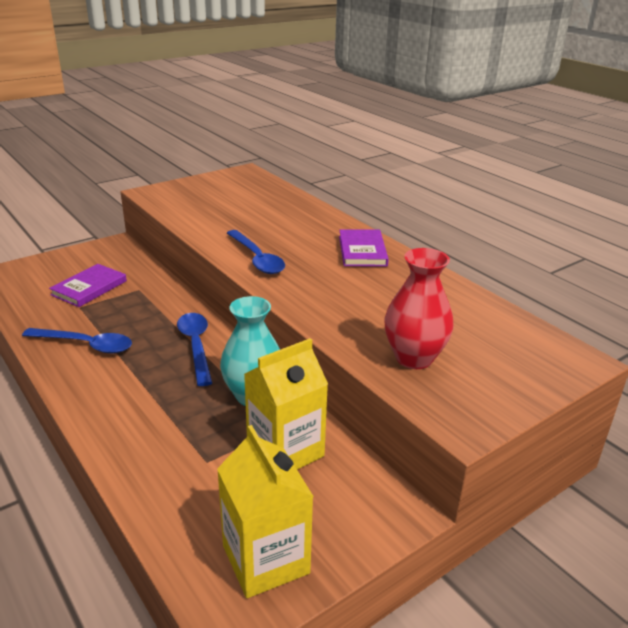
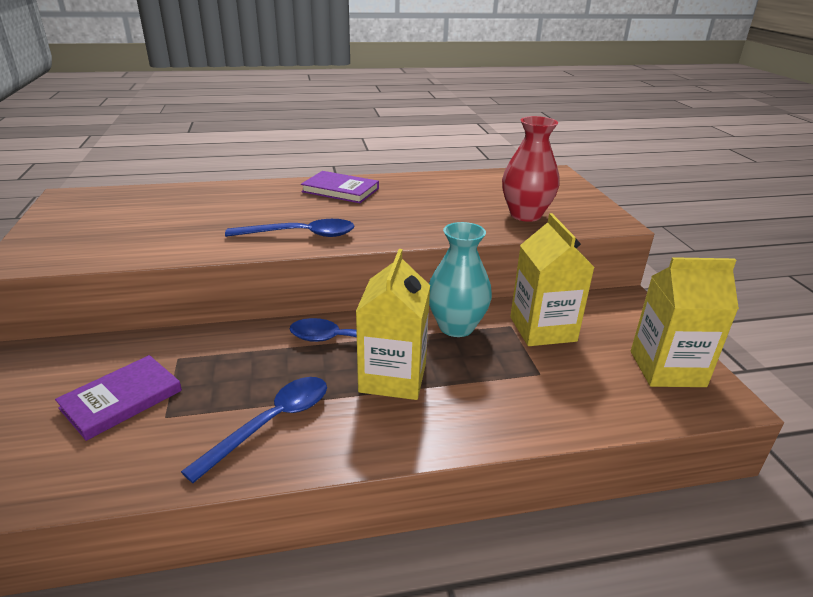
camera: 65 degrees left, 0 degrees up
purple book [49,264,127,307] -> purple book turned 75 degrees clockwise [55,355,182,441]
none -> yellow carton [356,249,430,400]

